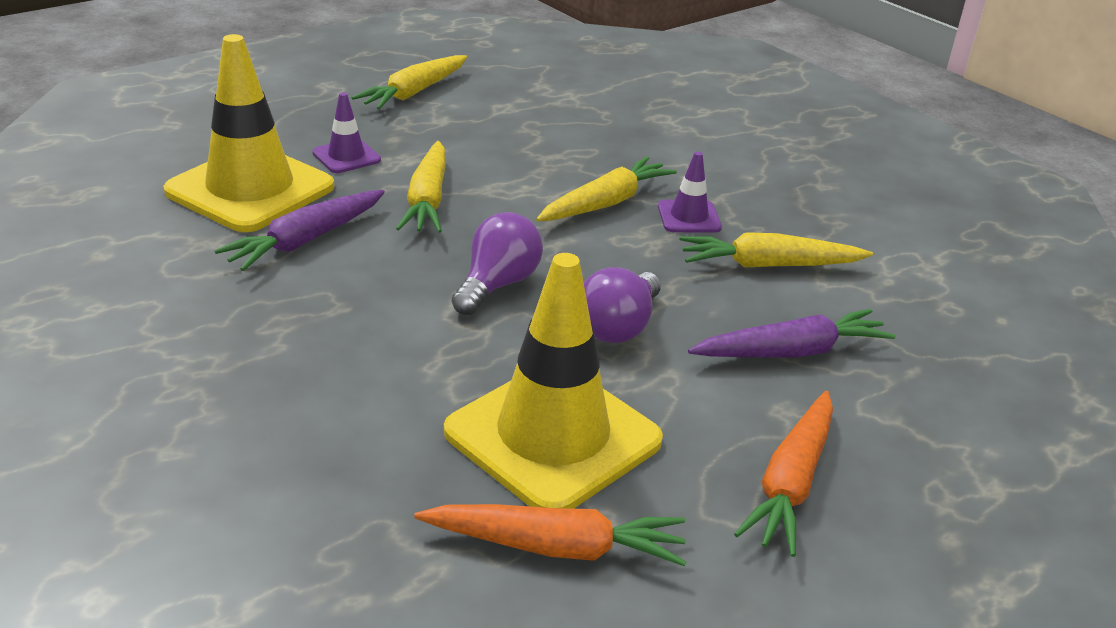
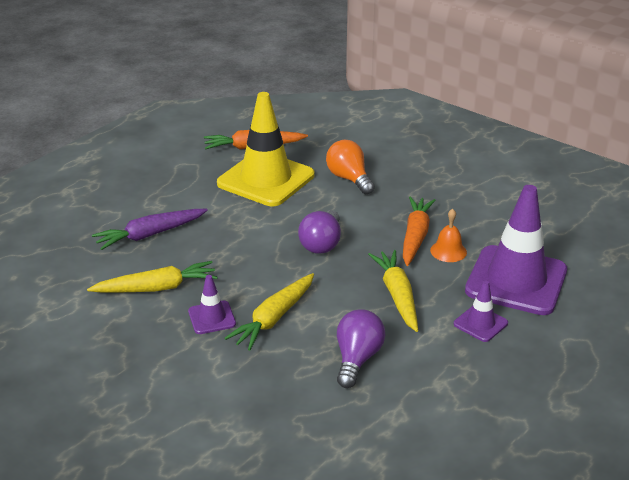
camera: 170 degrees right, 0 degrees up
yellow traffic cone [163,34,334,232] -> purple traffic cone [465,185,567,315]
purple carrot [214,190,385,271] -> orange bell [430,209,467,262]
yellow carrot [352,55,467,110] -> none
purple light bulb [584,267,661,343] -> purple light bulb moved to [337,309,385,388]
orange carrot [734,391,833,557] -> orange carrot moved to [403,196,436,266]
none -> orange light bulb [326,140,375,194]

